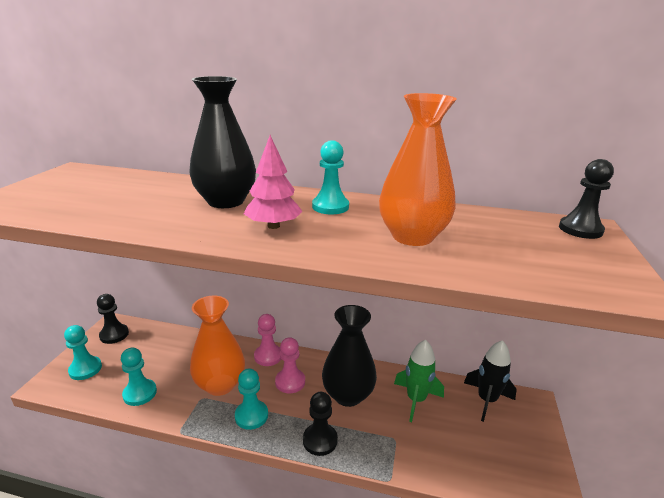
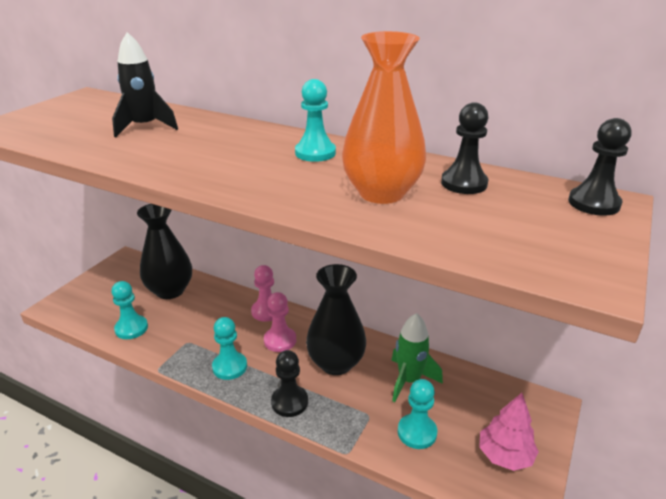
camera: 15 degrees right, 5 degrees up
turquoise pawn [64,325,102,380] -> turquoise pawn moved to [398,379,437,449]
black pawn [97,294,129,344] -> black pawn moved to [441,102,488,194]
black vase [189,76,256,208] -> black vase moved to [137,204,192,299]
orange vase [190,295,245,396] -> none
pink tree [244,135,303,229] -> pink tree moved to [479,393,539,471]
black rocket [464,340,517,422] -> black rocket moved to [112,32,178,138]

